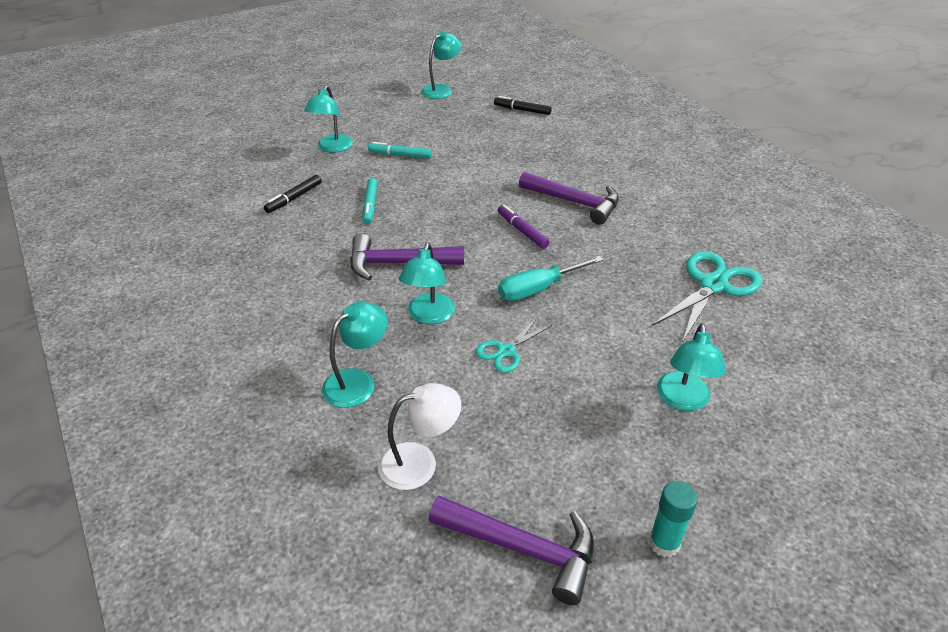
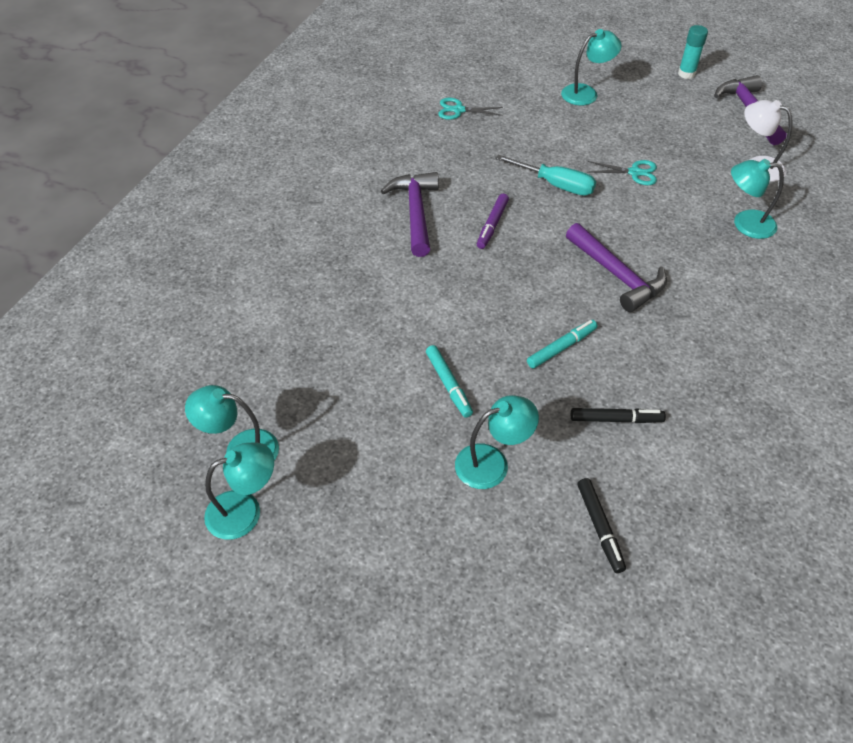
camera: 125 degrees left, 10 degrees up
turquoise lamp [399,243,455,324] -> turquoise lamp moved to [204,443,274,540]
black marker [494,96,552,115] -> black marker moved to [577,478,626,573]
turquoise scissors [652,251,762,343] -> turquoise scissors [438,98,503,120], size x0.56

